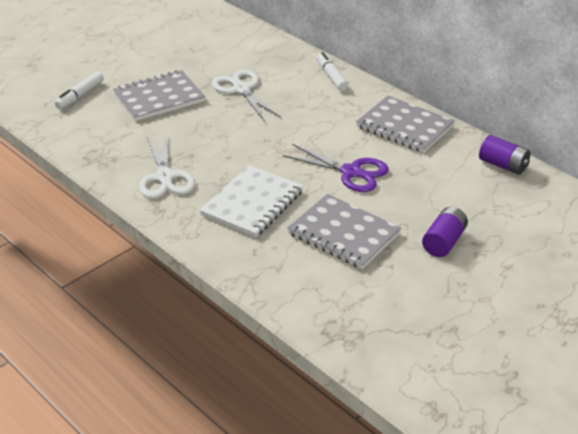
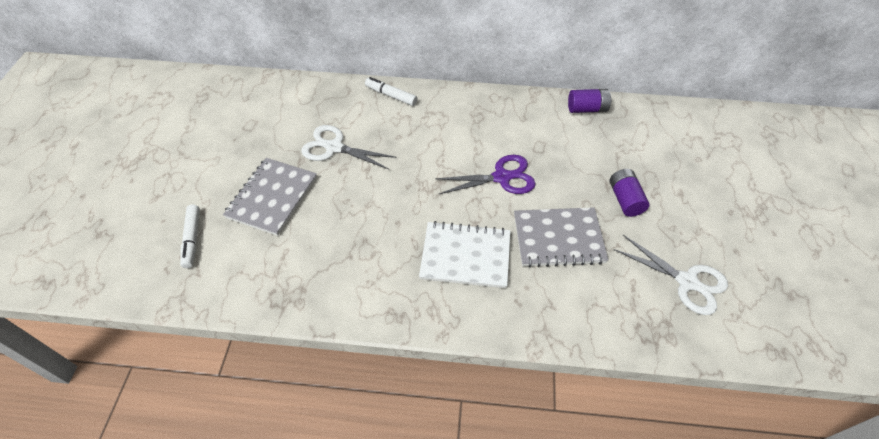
camera: 40 degrees left, 15 degrees up
white scissors [139,134,195,198] -> white scissors moved to [613,235,728,315]
white notebook [200,165,303,238] -> white notebook turned 75 degrees counterclockwise [419,221,511,288]
grey notebook [356,96,455,153] -> none

